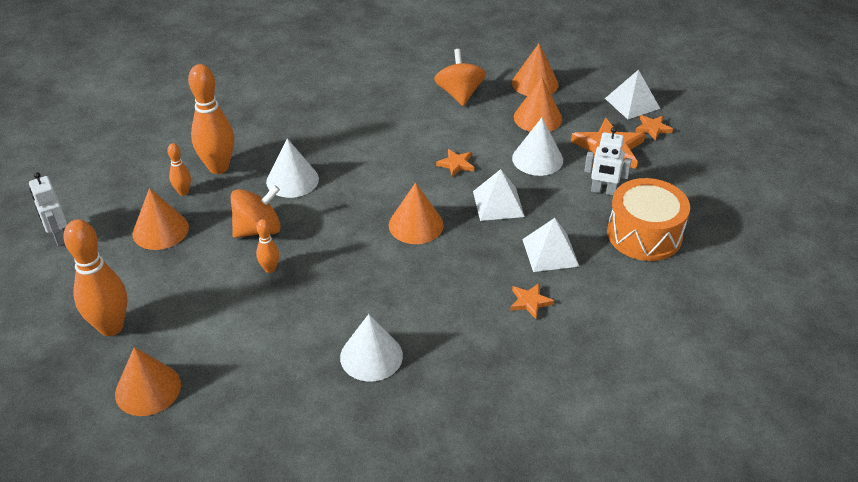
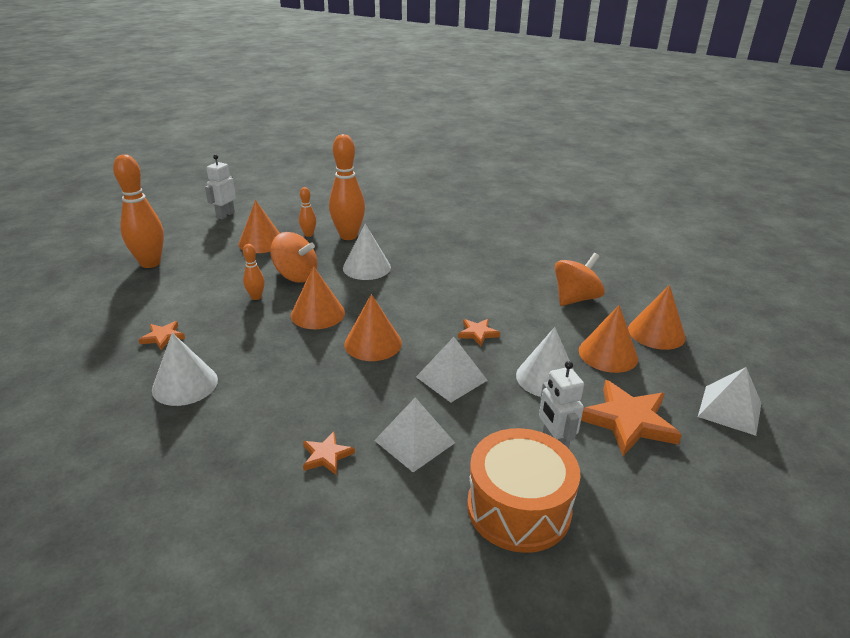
camera: 55 degrees right, 10 degrees down
orange cone [115,347,181,416] -> orange cone moved to [291,266,345,329]
orange star [635,115,673,141] -> orange star moved to [138,321,185,350]

